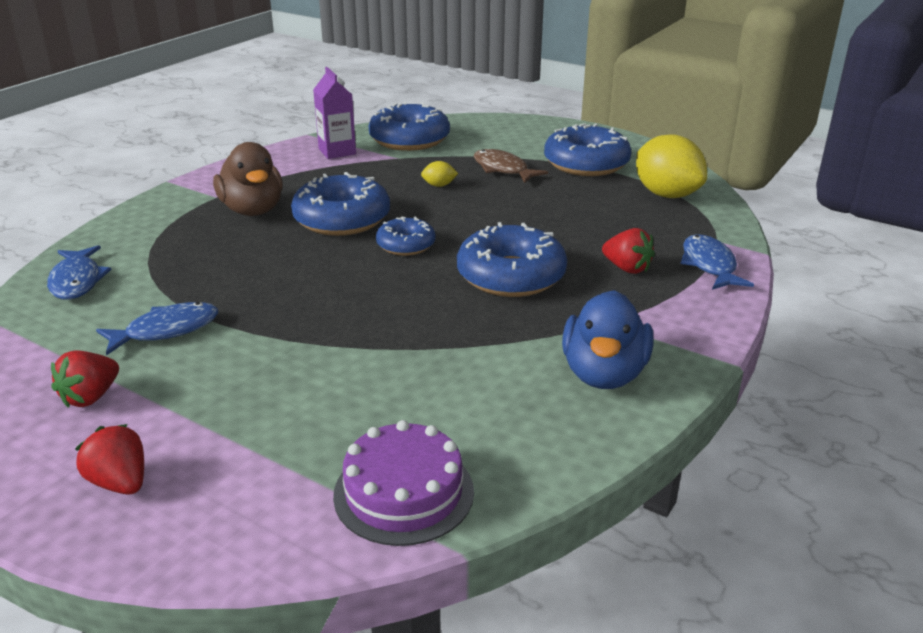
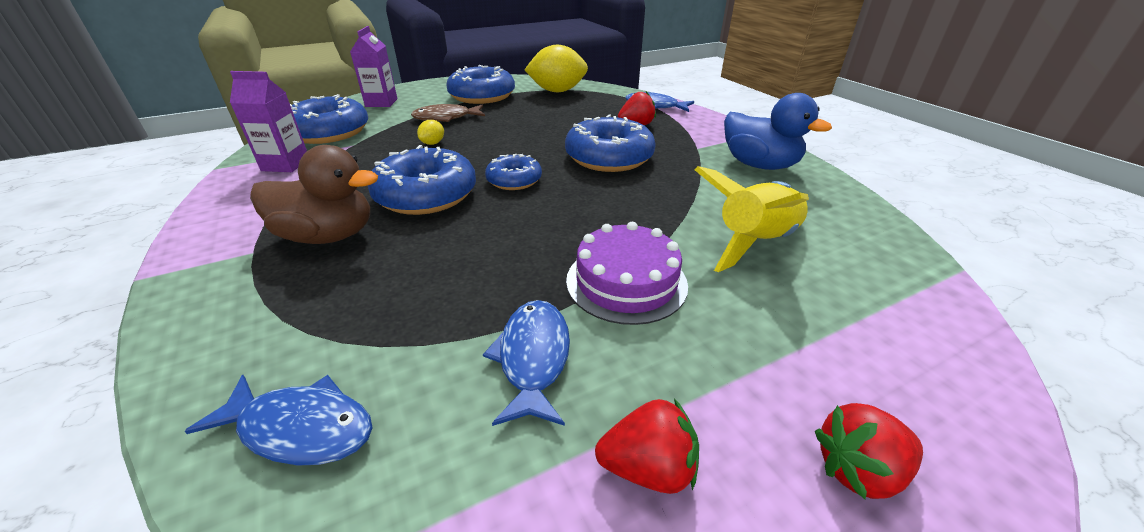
camera: 60 degrees left, 5 degrees up
red strawberry [51,350,119,408] -> red strawberry turned 60 degrees counterclockwise [595,399,699,494]
purple cake [333,420,474,546] -> purple cake moved to [566,222,688,325]
none -> purple carton [350,26,397,107]
none -> yellow rocket [695,166,809,272]

